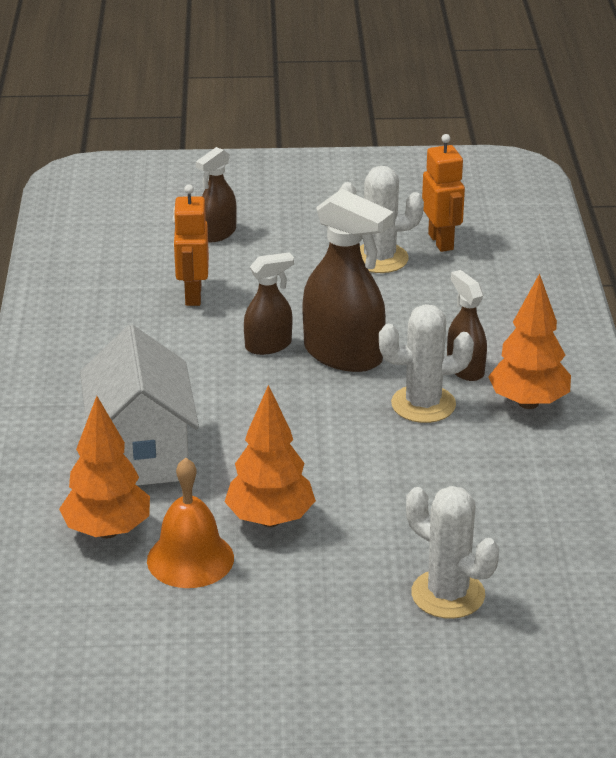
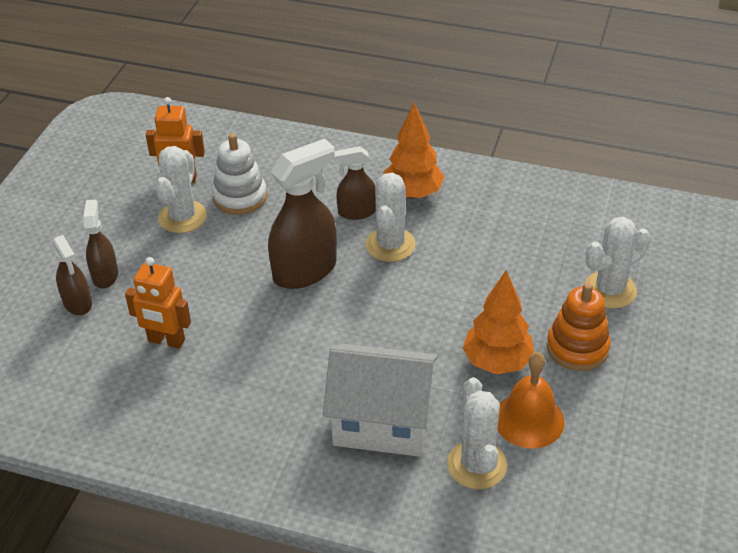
camera: 70 degrees left, 10 degrees up
orange tree [59,396,150,539] -> white cactus [447,377,507,489]
brown spray bottle [244,252,294,355] -> brown spray bottle moved to [83,200,118,288]
none -> white stacking toy [212,133,267,215]
none -> orange stacking toy [547,283,611,371]

